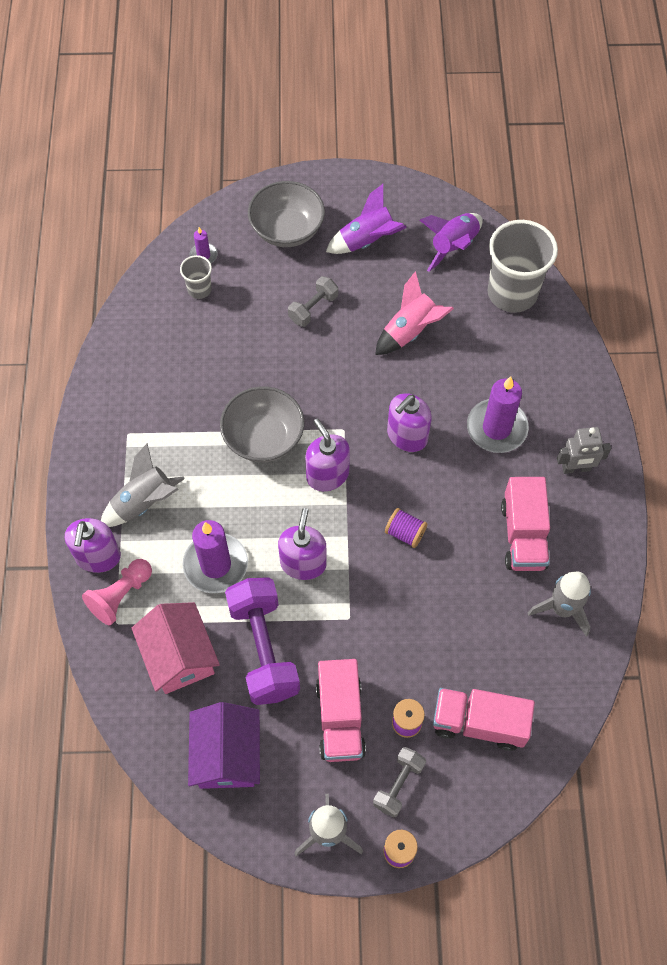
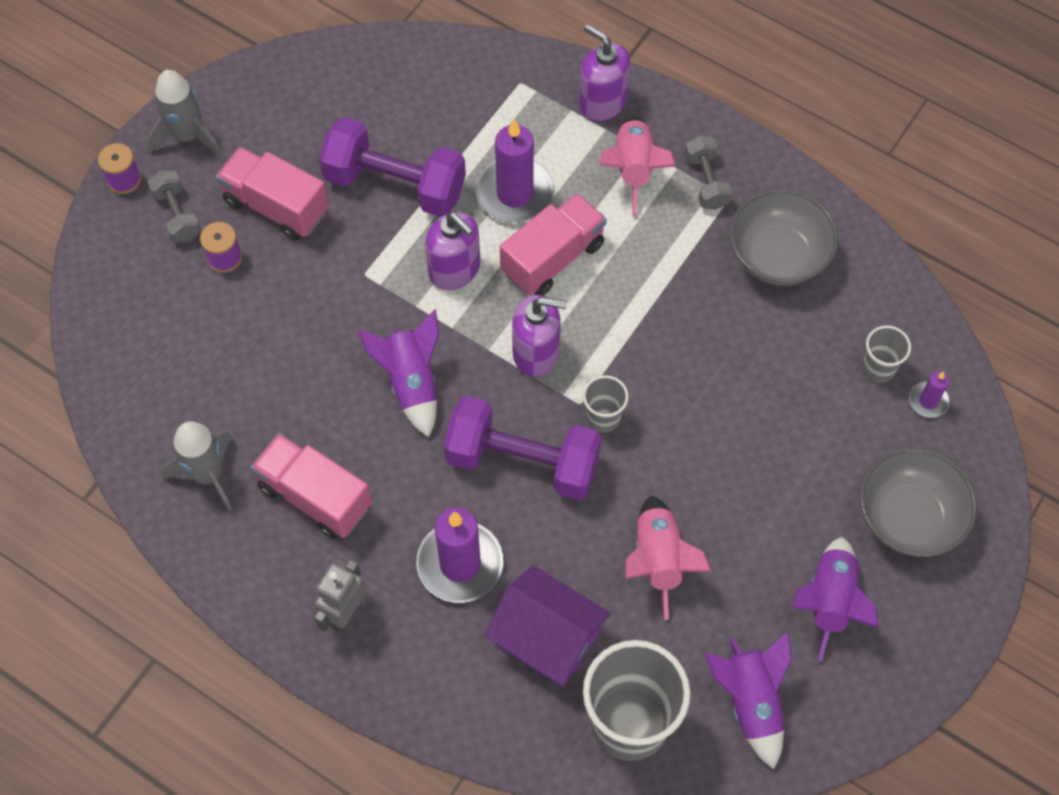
camera: 125 degrees right, 0 degrees up
pink pawn [82,559,152,626] -> none
grey rocket [101,444,185,527] -> pink rocket [599,116,676,216]
pink house [132,602,220,694] -> none
purple house [188,702,260,789] -> purple house moved to [484,565,611,687]
grey bowl [220,386,304,462] -> grey bowl moved to [730,189,838,286]
grey dumbbell [288,276,338,327] -> grey dumbbell moved to [684,135,732,210]
purple spool [385,508,427,548] -> purple rocket [358,310,439,437]
purple soap dispenser [387,393,432,452] -> purple dumbbell [444,396,602,500]
pink truck [433,688,535,751] -> pink truck moved to [500,193,607,296]
none -> grey cup [583,375,629,433]

